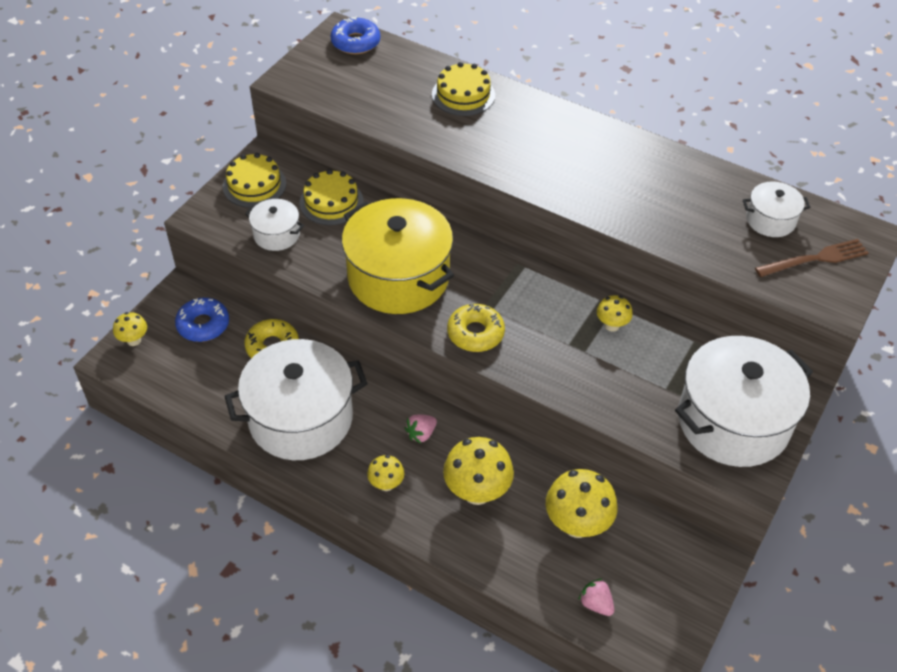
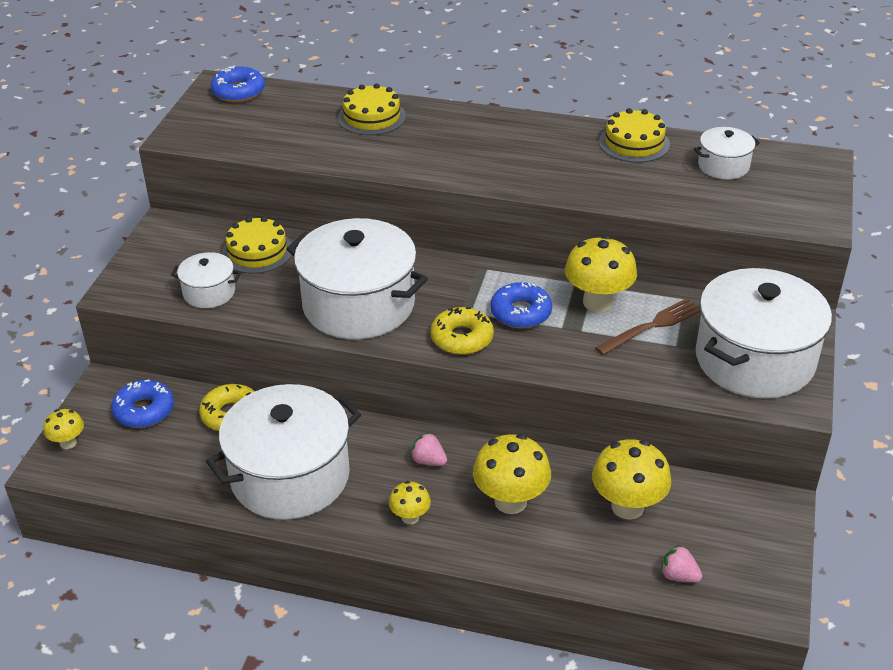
camera: 15 degrees left, 10 degrees down
yellow cake [223,153,286,208] -> yellow cake moved to [599,108,670,163]
yellow pot [342,198,454,314] -> white pot [287,218,428,339]
pink strawberry [405,414,437,444] -> pink strawberry turned 90 degrees clockwise [410,432,447,466]
yellow mushroom [597,295,633,332] -> yellow mushroom [565,235,637,312], size x1.87
brown fork [755,239,869,277] -> brown fork moved to [595,298,700,355]
none -> blue donut [490,282,552,328]

